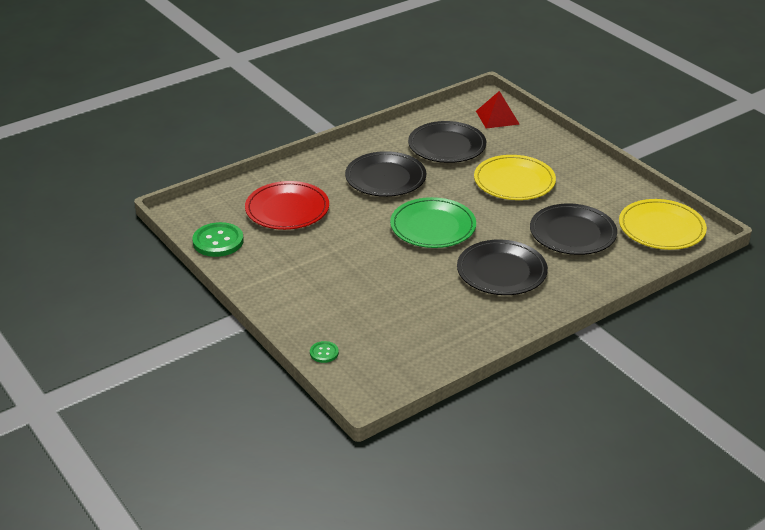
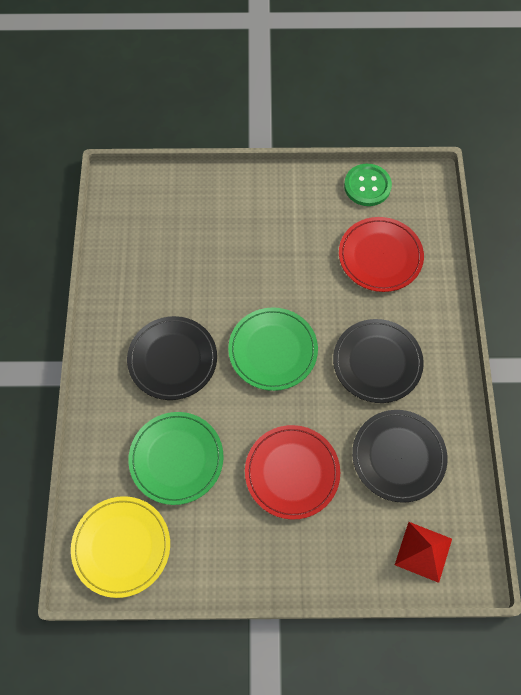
camera: 125 degrees right, 30 degrees up
green button [310,341,339,363] -> none
yellow plate [474,155,556,200] -> red plate [245,425,340,520]
black plate [530,203,617,255] -> green plate [128,412,223,505]

